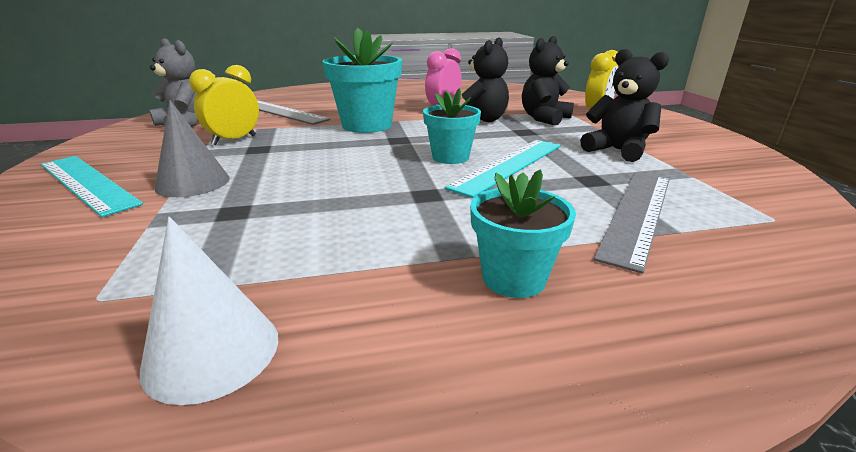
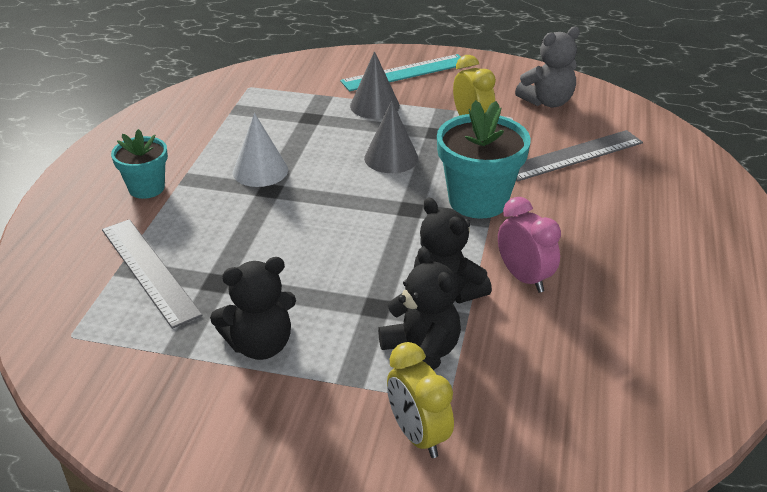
camera: 115 degrees right, 10 degrees up
white cone [140,217,278,405] -> white cone moved to [233,113,288,187]
turquoise flower pot [423,88,481,164] -> none
turquoise ruler [445,140,561,198] -> none
none -> grey cone [364,101,418,173]

